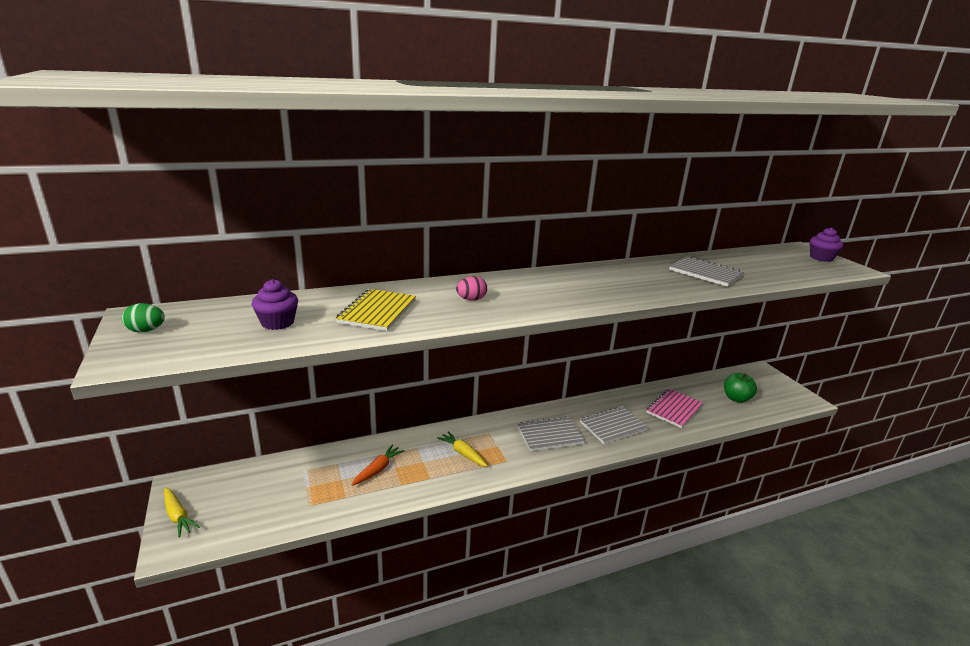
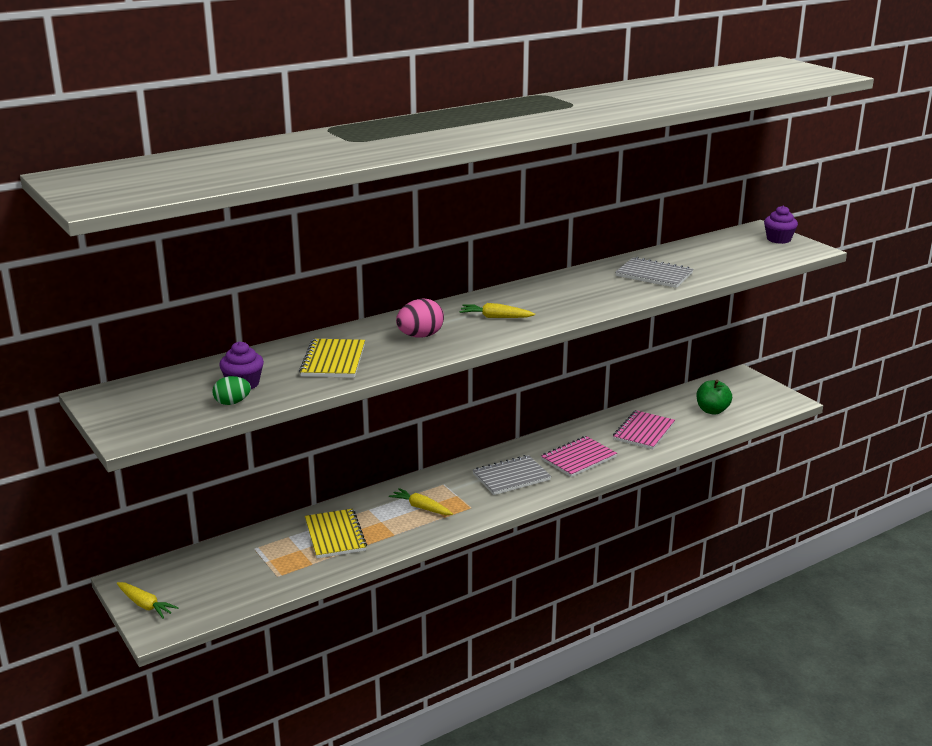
camera: 10 degrees left, 0 degrees up
green egg [122,303,165,332] -> green egg moved to [212,376,251,405]
orange carrot [351,444,405,486] -> yellow notebook [305,509,367,558]
pink egg [456,276,487,301] -> pink egg [396,298,444,338], size x1.53
grey notebook [580,406,648,444] -> pink notebook [541,436,617,477]
none -> yellow carrot [459,303,535,318]

